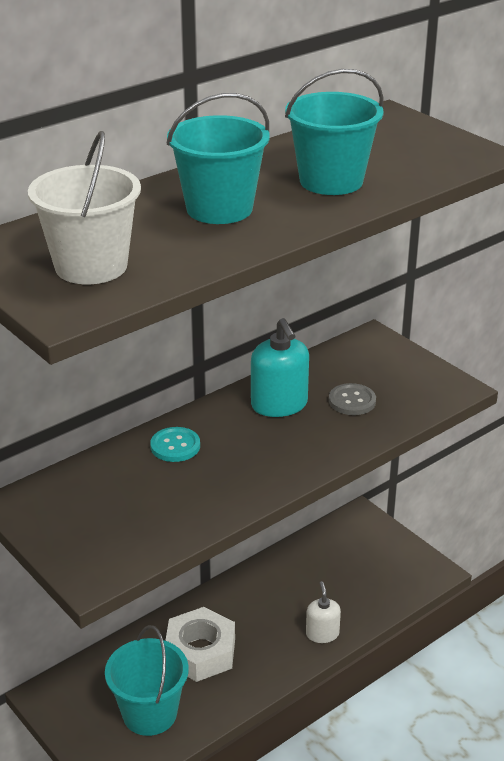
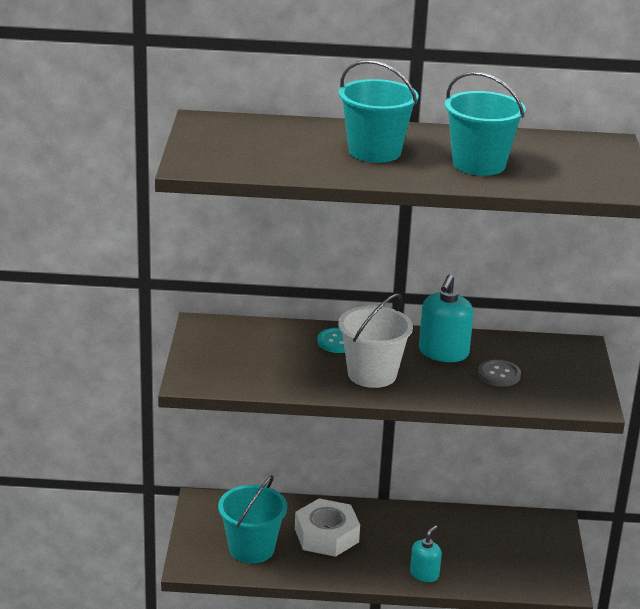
camera: 40 degrees right, 5 degrees down
white bucket [28,131,141,284] -> white bucket moved to [338,293,413,388]
white soap dispenser [306,581,341,643] -> turquoise soap dispenser [410,525,442,582]

